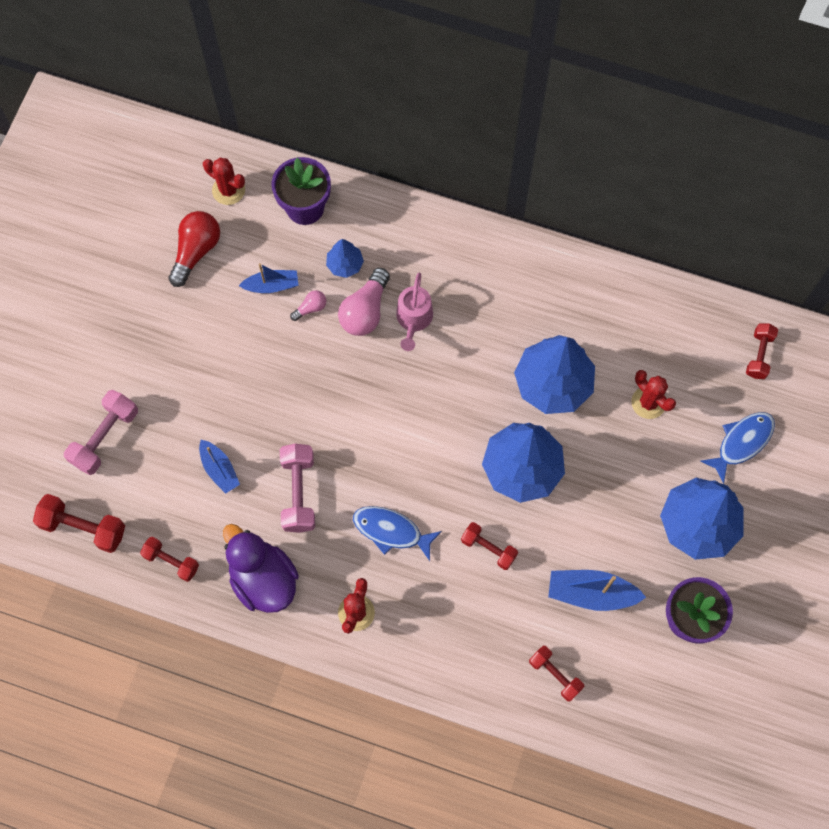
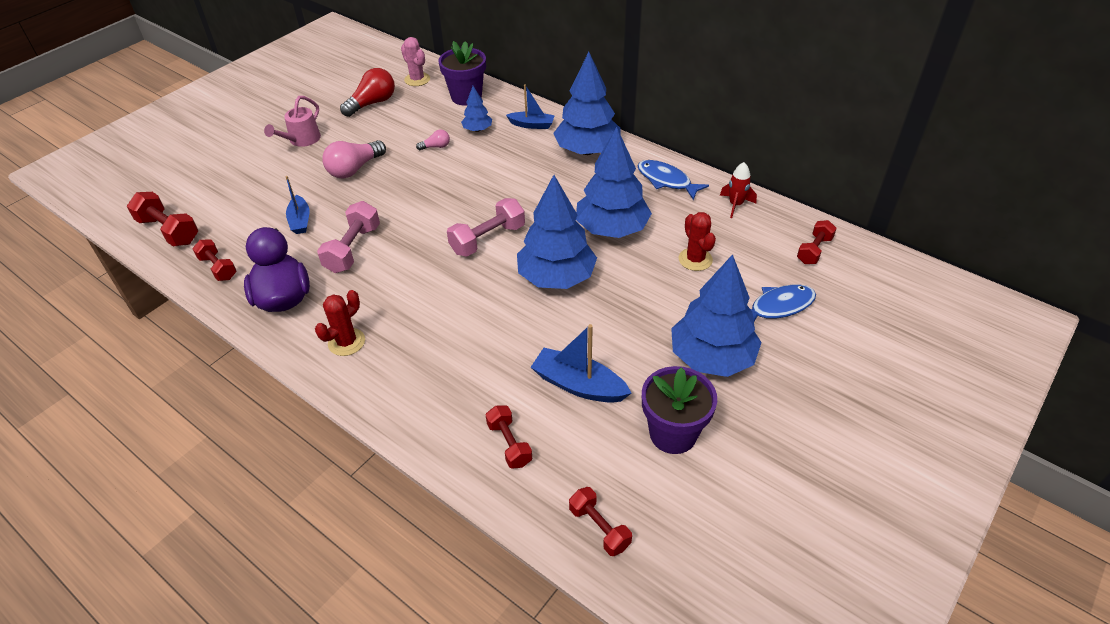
camera: 20 degrees right, 25 degrees down
pink dumbbell [64,390,138,475] -> pink dumbbell moved to [447,198,525,257]
red cactus [203,157,245,205] -> pink cactus [401,37,430,86]
blue boat [239,263,299,293] -> blue boat moved to [506,84,555,129]
pink light bulb [338,268,390,336] -> pink light bulb moved to [322,140,386,178]
blue fish [353,506,442,561] -> blue fish moved to [637,160,709,200]
pink watering can [396,273,433,351] -> pink watering can moved to [264,96,321,147]
red dumbbell [461,522,518,570] -> red dumbbell moved to [569,487,632,556]
none -> blue tree [553,52,621,155]
none -> red rocket [720,162,757,218]

